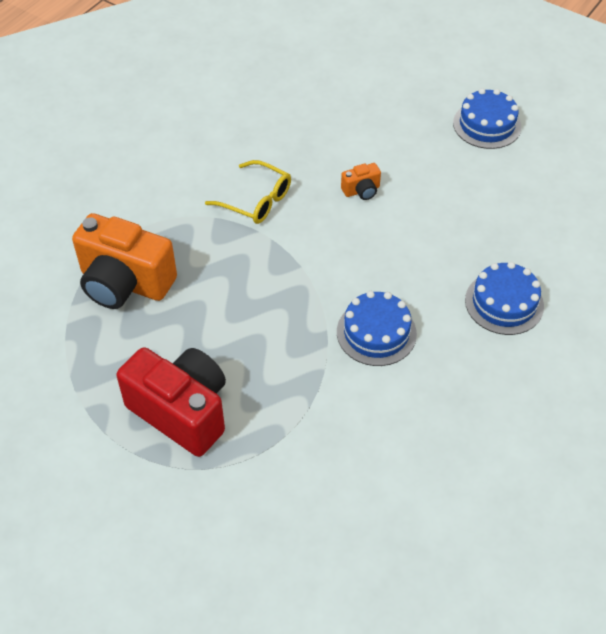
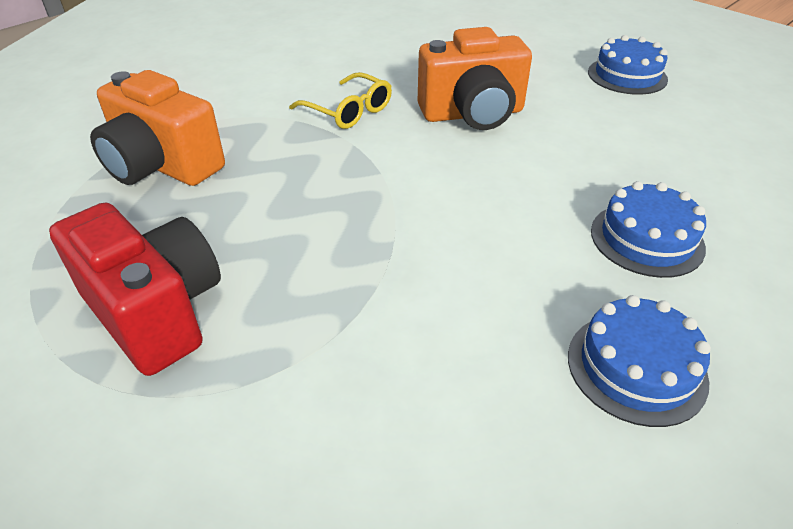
camera: 10 degrees right, 10 degrees down
blue cake [337,291,417,366] -> blue cake moved to [568,295,711,427]
orange camera [341,163,381,200] -> orange camera [418,27,532,130], size x2.32

